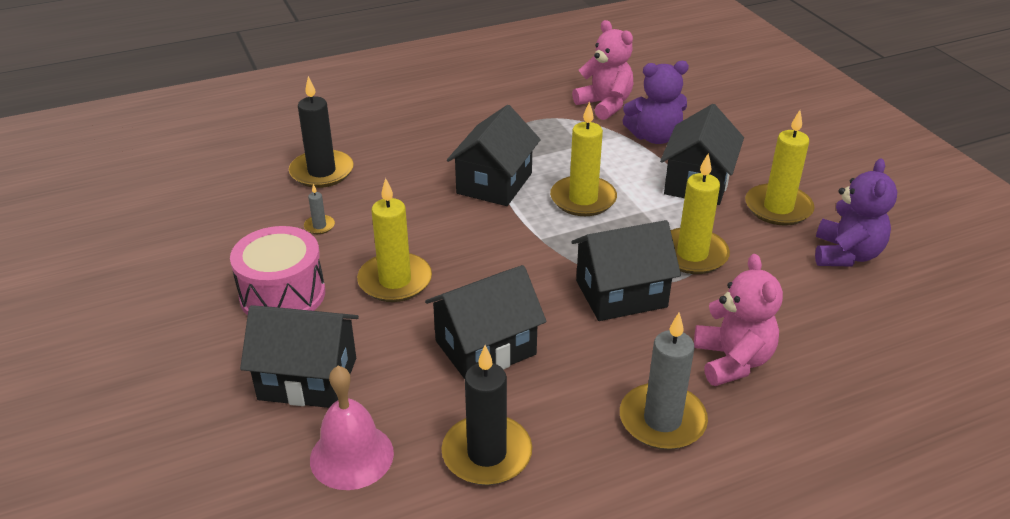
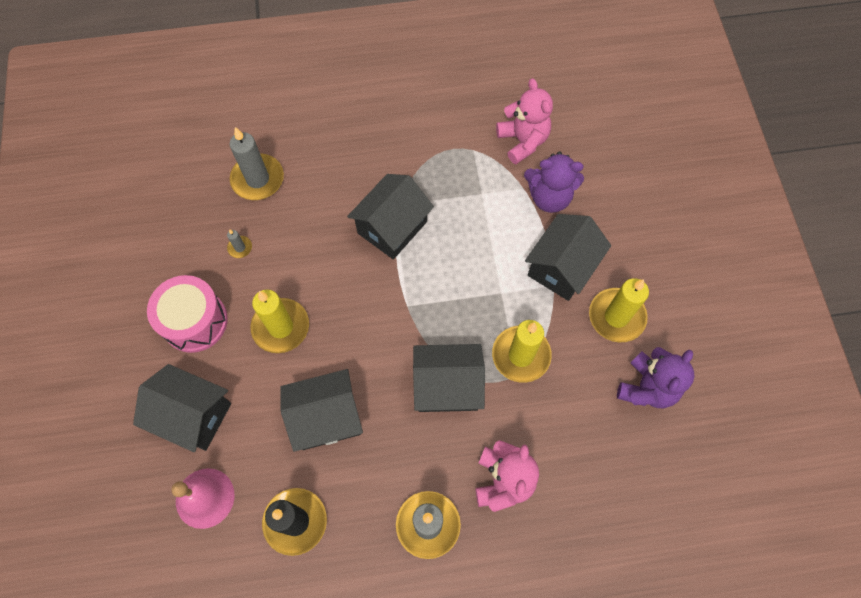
camera: 15 degrees right, 30 degrees up
black candle [289,76,354,188] -> grey candle [230,127,284,200]
yellow candle [550,101,617,216] -> none

